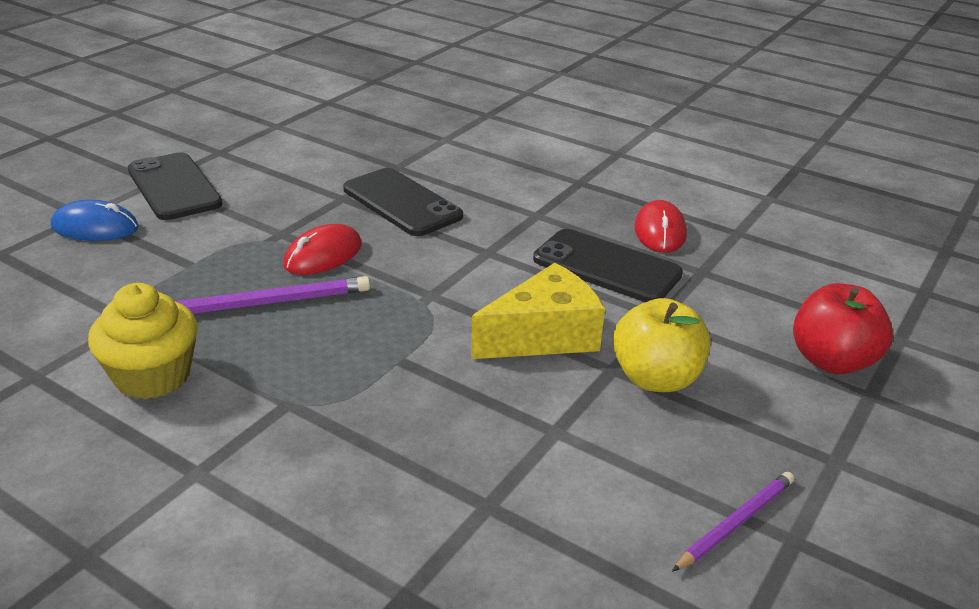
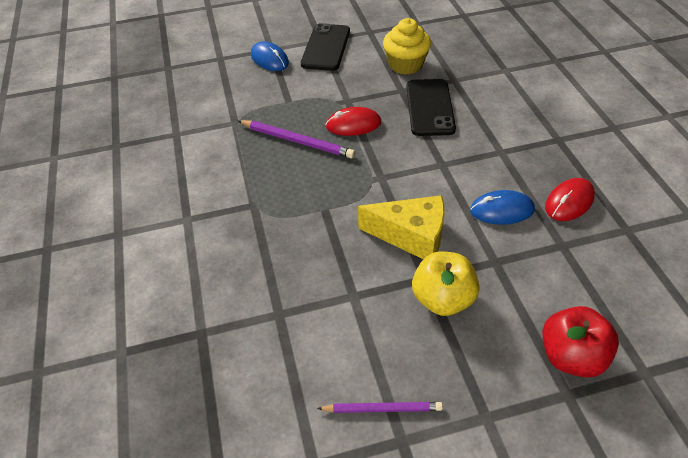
camera: 45 degrees right, 15 degrees up
yellow cupcake [88,283,198,399] -> yellow cupcake moved to [383,18,431,75]
black phone [533,229,683,302] -> blue mouse [470,190,535,225]

